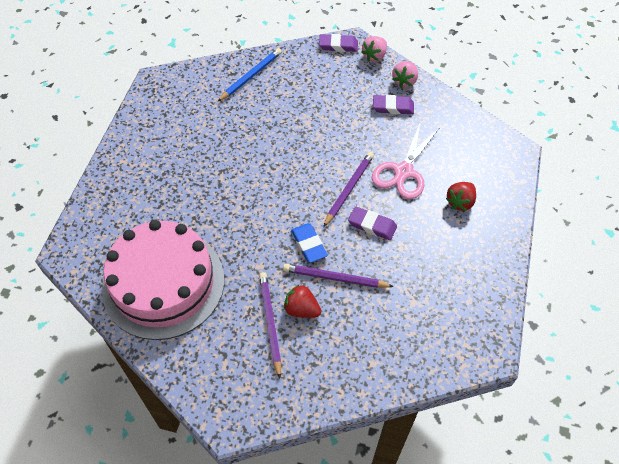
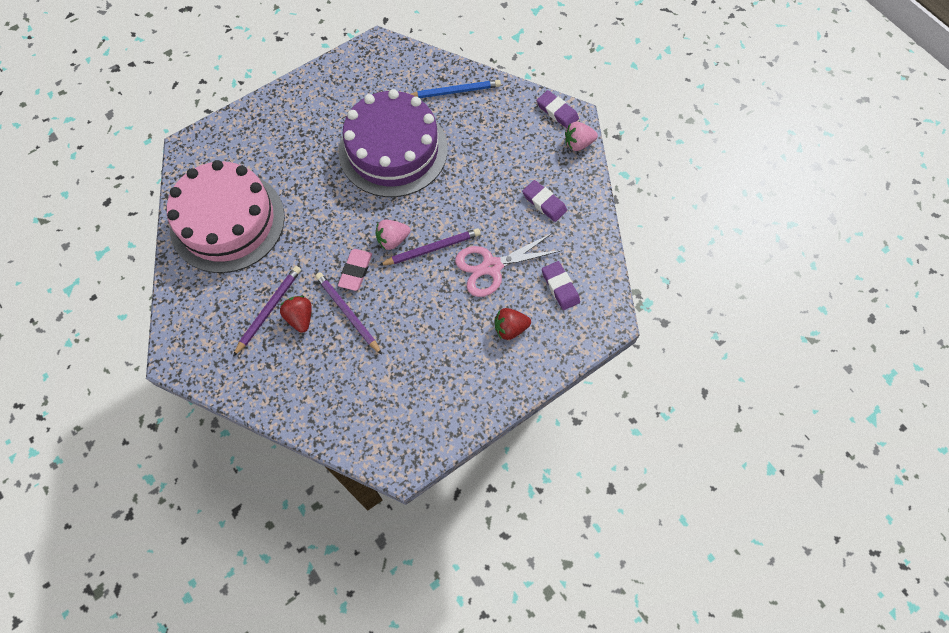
camera: 40 degrees right, 10 degrees up
blue eraser [291,223,328,263] -> pink eraser [338,249,372,291]
purple eraser [348,206,397,240] -> purple eraser moved to [542,261,580,310]
pink strawberry [392,61,418,88] -> pink strawberry moved to [375,220,410,250]
none -> purple cake [338,89,448,197]

